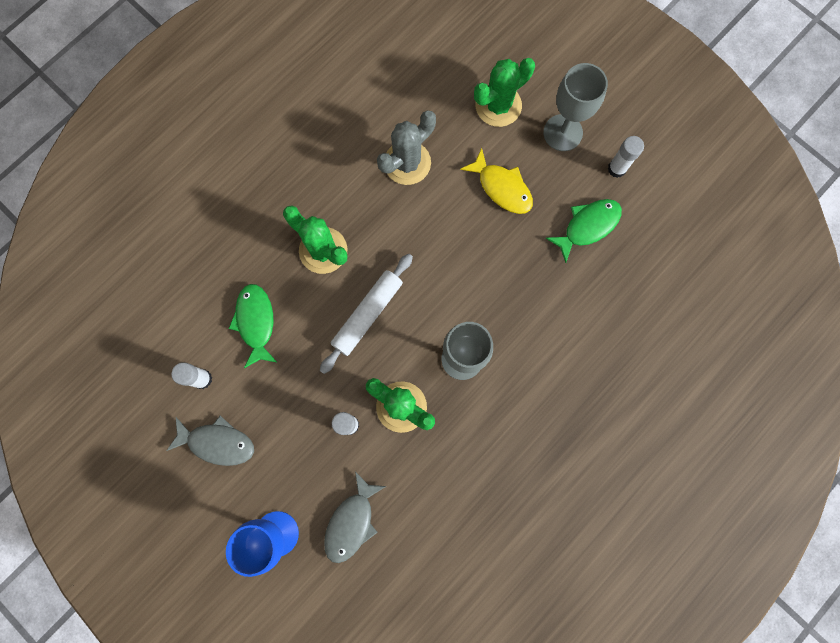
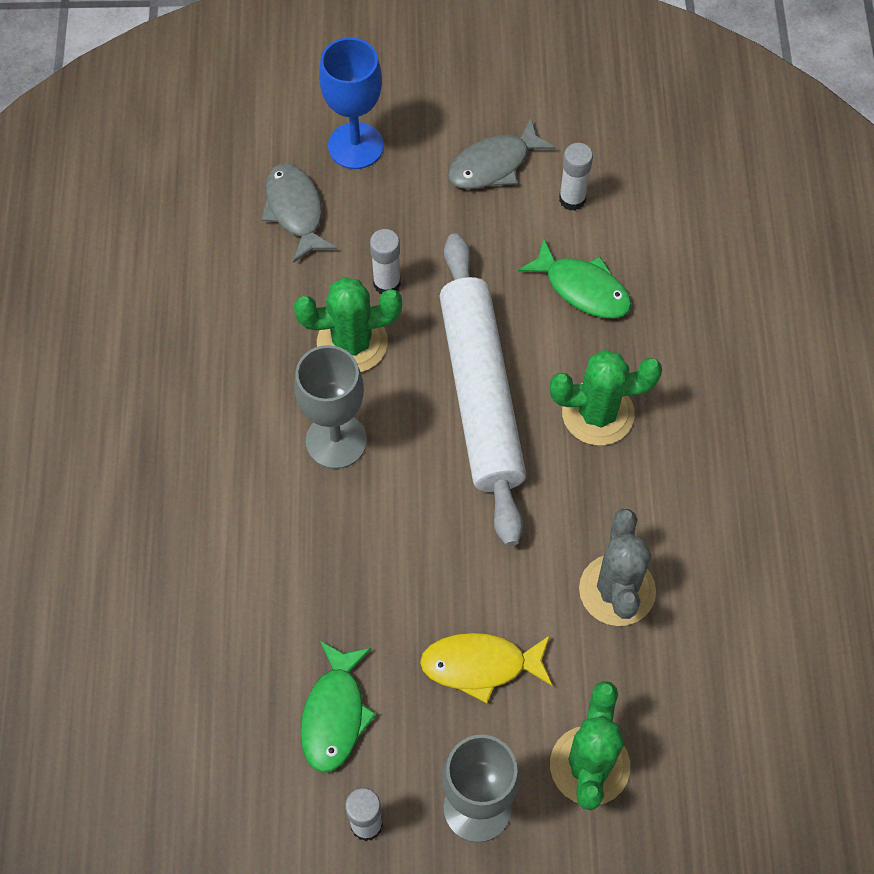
camera: 135 degrees right, 15 degrees down
white rolling pin [320,254,413,374] -> white rolling pin [439,233,526,546], size x1.62

